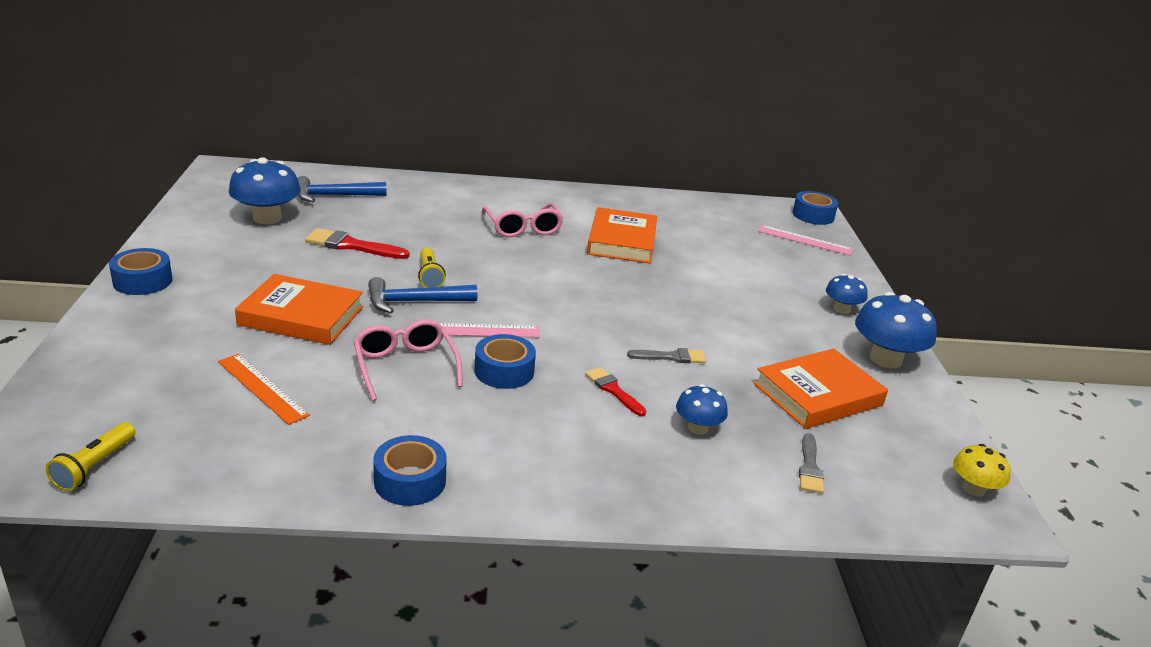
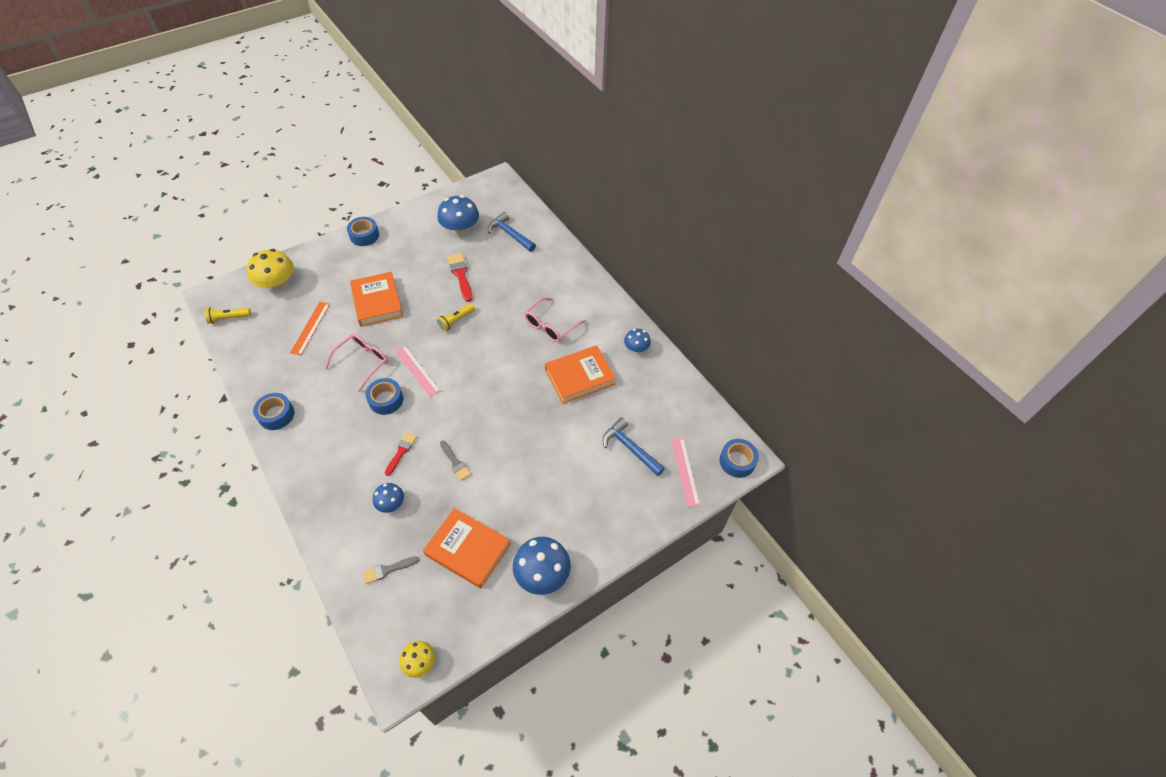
camera: 60 degrees right, 25 degrees up
blue hammer [368,277,477,313] -> blue hammer moved to [603,417,665,476]
blue mushroom [826,274,868,314] -> blue mushroom moved to [624,329,651,353]
none -> yellow mushroom [247,249,294,291]

